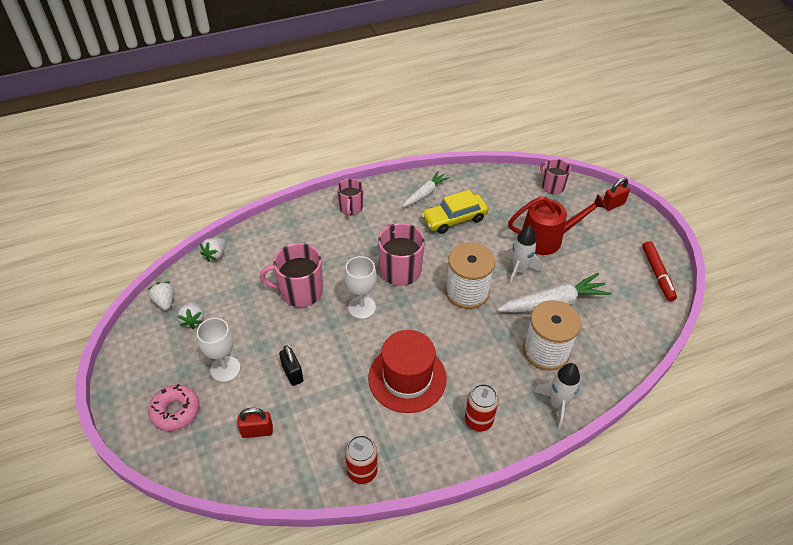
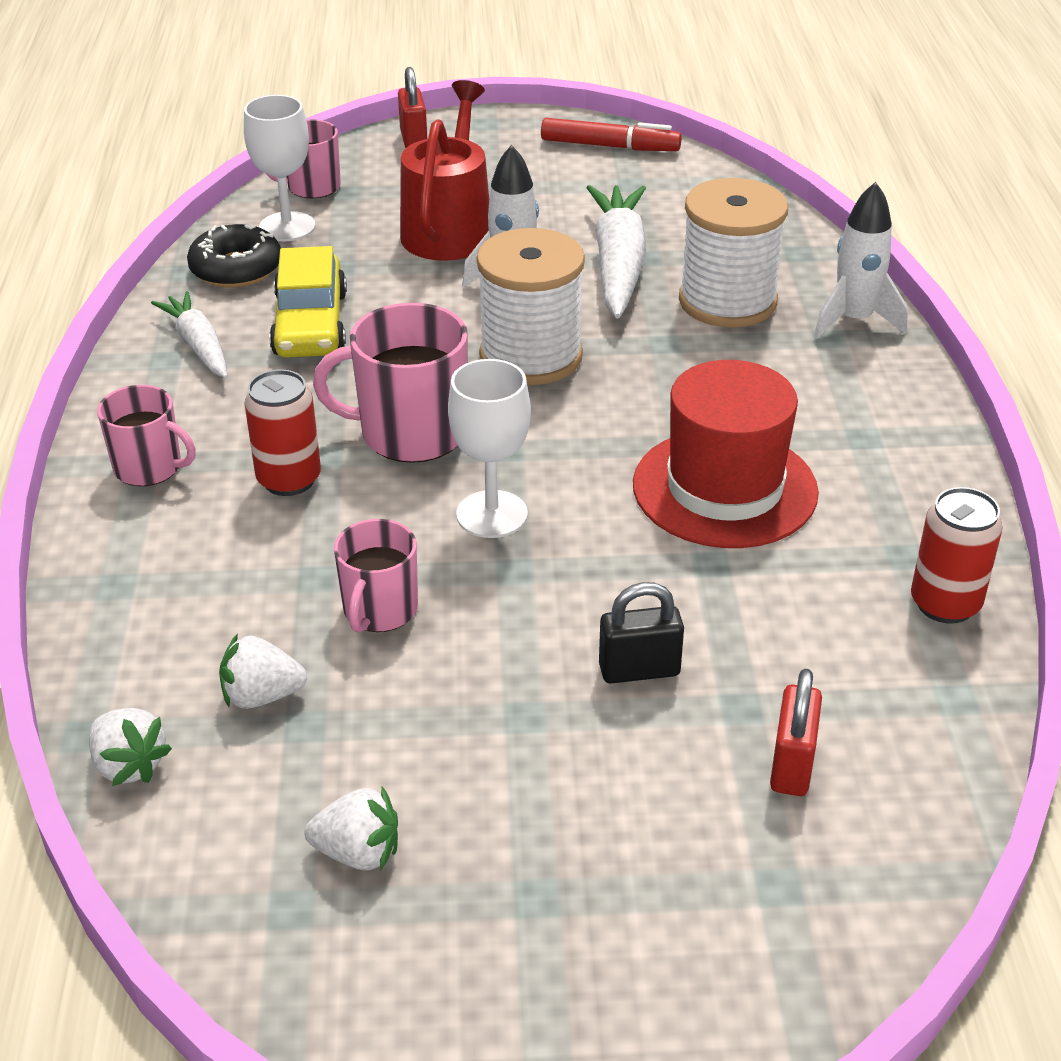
camera: 70 degrees left, 10 degrees down
white strawberry [148,282,174,310] -> white strawberry moved to [219,634,307,709]
pink donut [148,384,199,431] -> none
white goblet [197,318,240,382] -> white goblet moved to [244,95,315,241]
pink mug [260,243,323,307] -> pink mug [334,519,418,633], size x0.62
red can [465,384,499,432] -> red can moved to [244,369,321,496]
none -> black donut [187,223,281,287]

